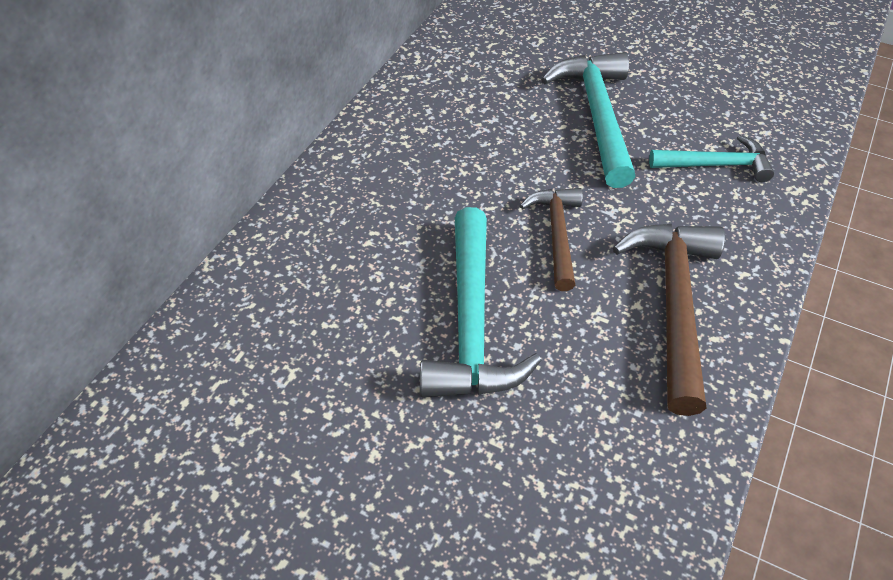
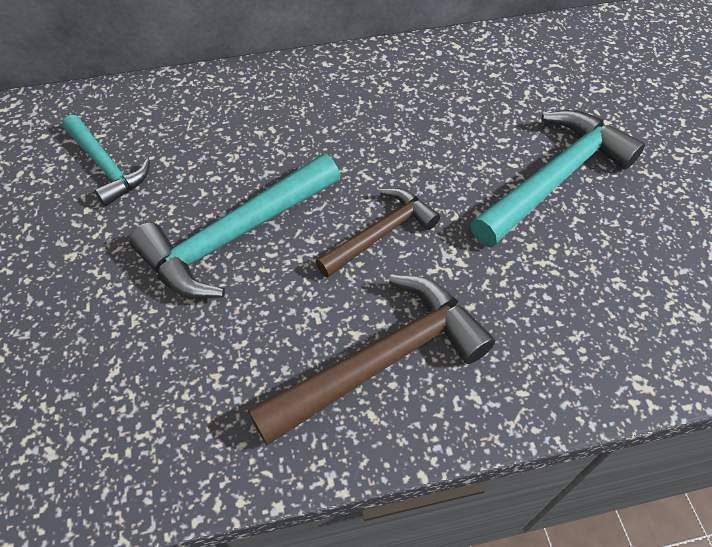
camera: 50 degrees right, 5 degrees up
turquoise hammer [649,135,774,182] -> turquoise hammer moved to [62,115,150,206]

